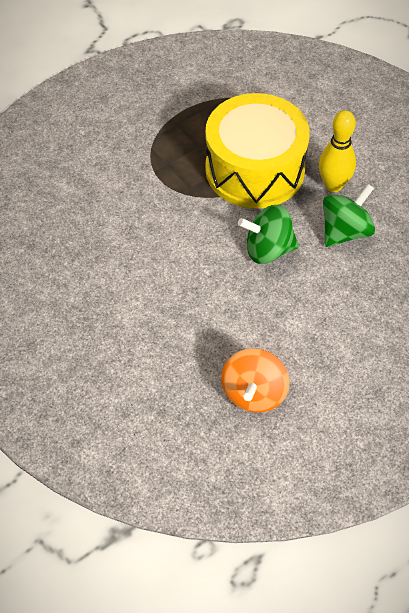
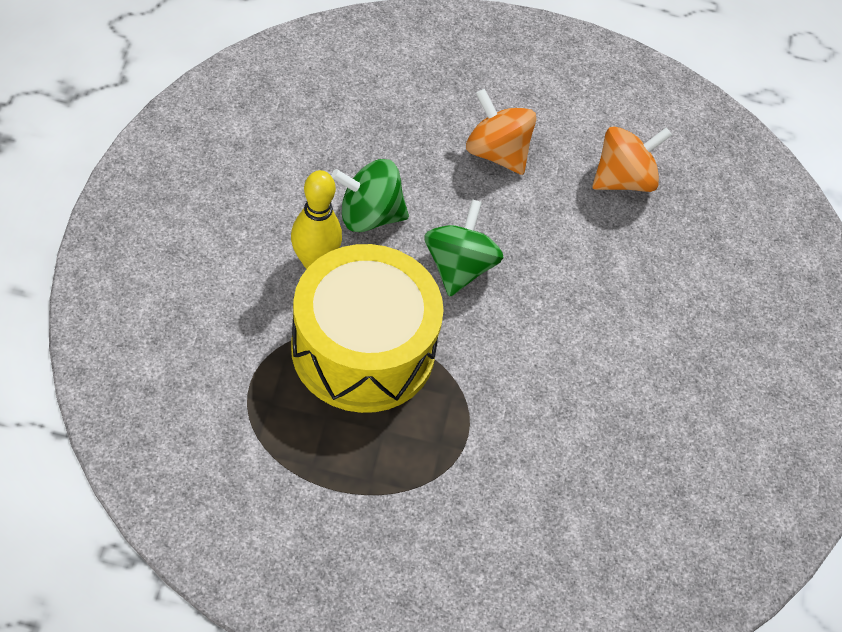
camera: 140 degrees left, 0 degrees up
green spinning top [238,205,299,264] -> green spinning top turned 120 degrees counterclockwise [424,199,504,297]
none -> orange spinning top [466,89,536,175]

